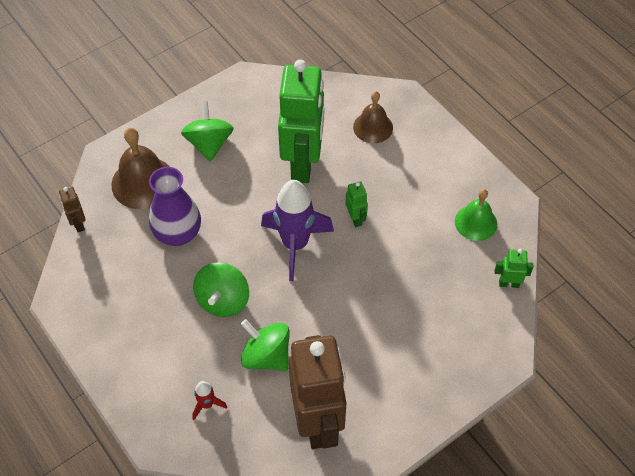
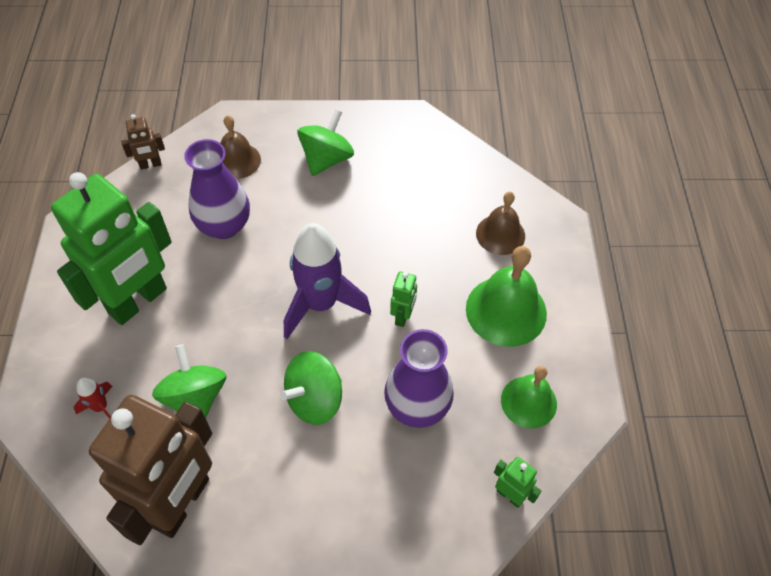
camera: 35 degrees right, 0 degrees up
brown robot [59,186,86,232] -> brown robot turned 120 degrees counterclockwise [121,114,165,170]
brown bell [112,128,170,209] -> brown bell [220,115,261,179], size x0.65
green spinning top [193,262,249,317] -> green spinning top moved to [280,351,342,425]
green robot [278,60,324,183] -> green robot moved to [51,172,172,325]
none -> purple vase [384,329,454,428]
none -> green bell [466,246,547,347]

